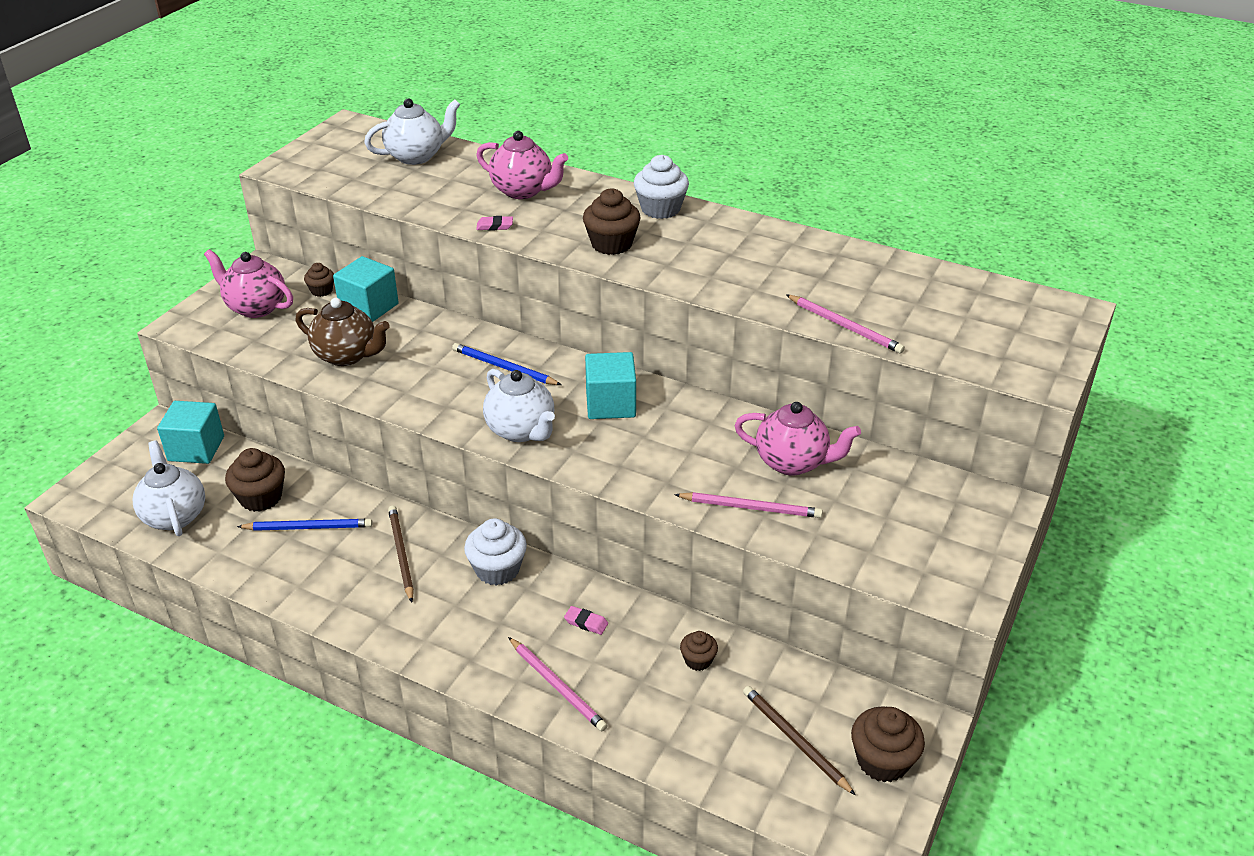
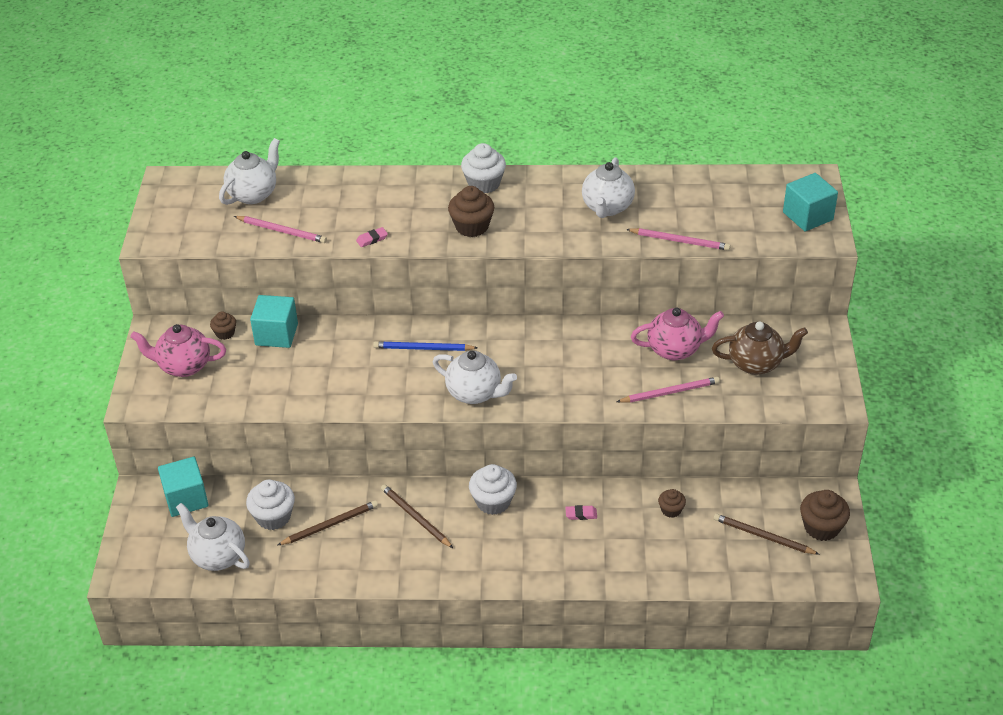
camera: 25 degrees left, 5 degrees up
brown cupcake [225,448,285,512] -> white cupcake [246,480,295,530]
blue pencil [237,519,373,531] -> brown pencil [278,501,378,545]
brown teapot [296,298,390,366] -> brown teapot moved to [712,321,808,375]
pink teapot [476,131,568,199] -> none
pink pencil [508,637,608,732] -> pink pencil moved to [234,216,327,243]
turquoise cube [585,352,636,419] -> turquoise cube moved to [783,173,838,231]
none -> white teapot [582,157,635,218]

